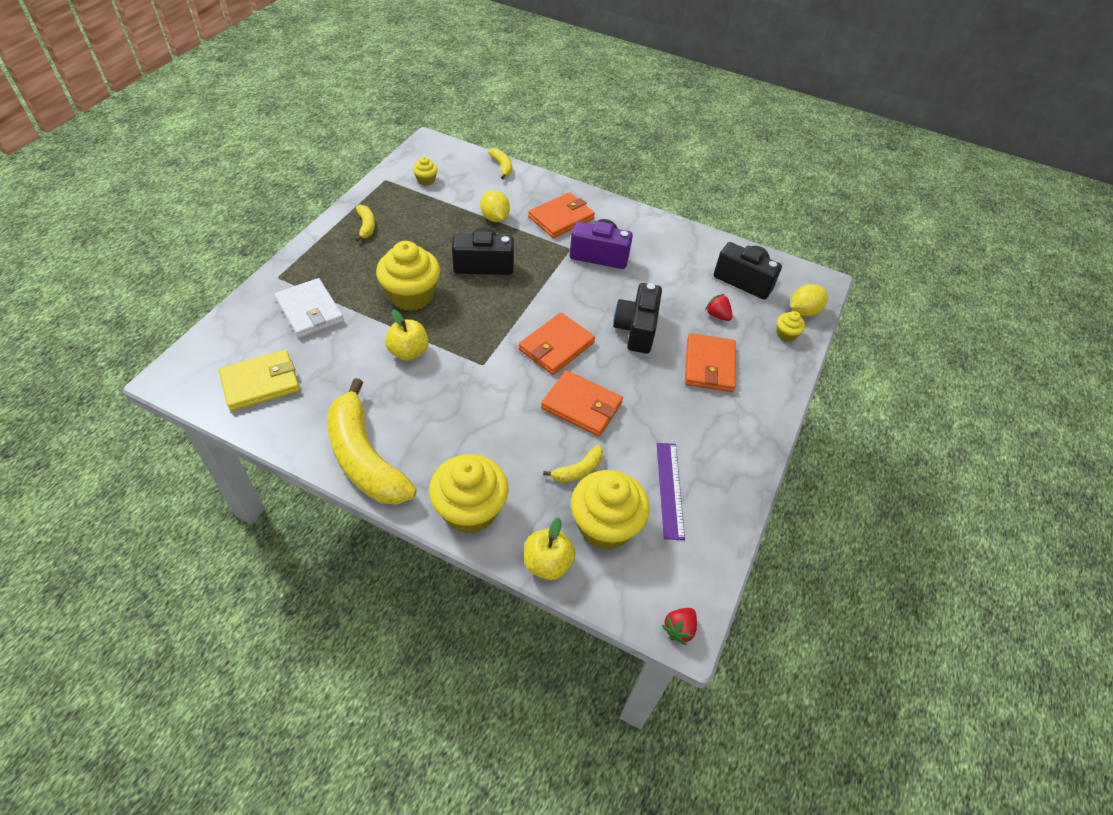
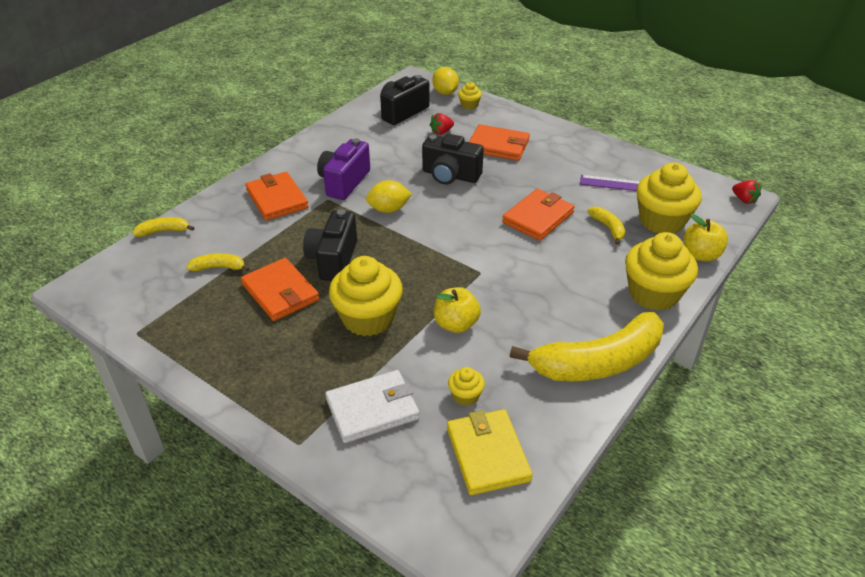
camera: 75 degrees left, 10 degrees down
yellow banana [355,205,375,241] -> yellow banana moved to [186,253,250,272]
yellow cupcake [413,157,438,186] -> yellow cupcake moved to [448,367,485,406]
yellow lemon [480,190,510,222] -> yellow lemon moved to [366,180,412,213]
orange wallet [519,313,595,375] -> orange wallet moved to [241,258,319,321]

